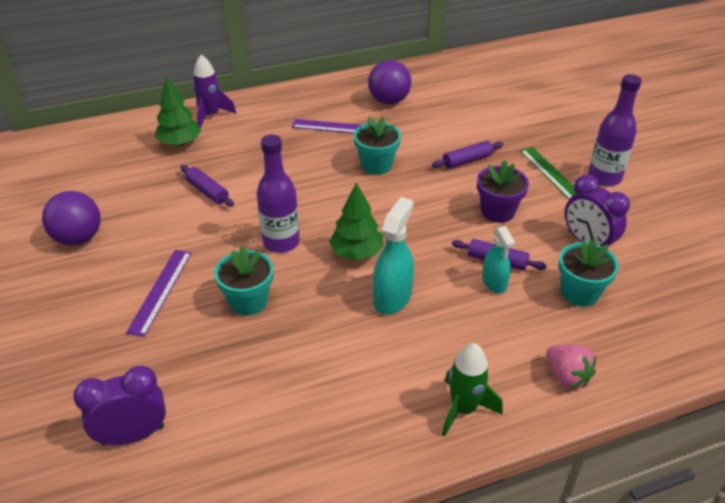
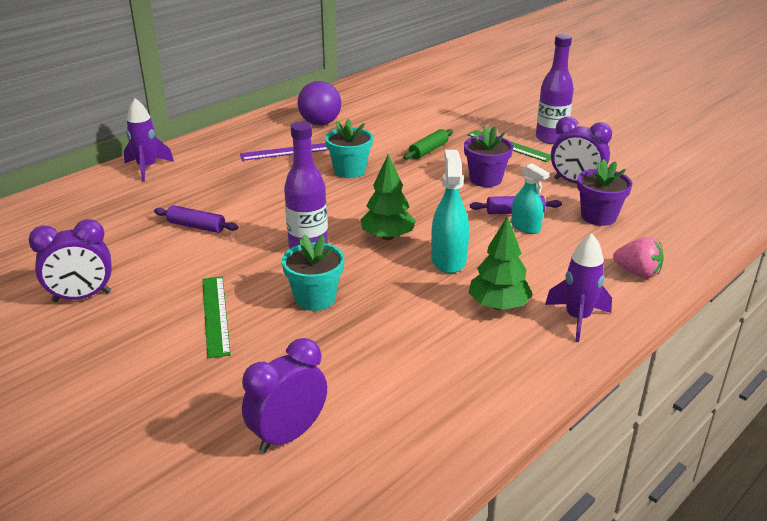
camera: 25 degrees left, 10 degrees down
purple ball [42,191,101,245] -> purple clock [28,219,112,302]
purple ruler [126,250,192,337] -> green ruler [202,276,231,358]
green tree [154,76,201,146] -> green tree moved to [468,216,533,310]
purple rolling pin [432,141,503,168] -> green rolling pin [403,129,453,160]
green rocket [442,343,503,437] -> purple rocket [545,234,612,342]
turquoise flower pot [558,239,619,307] -> purple flower pot [577,159,632,226]

